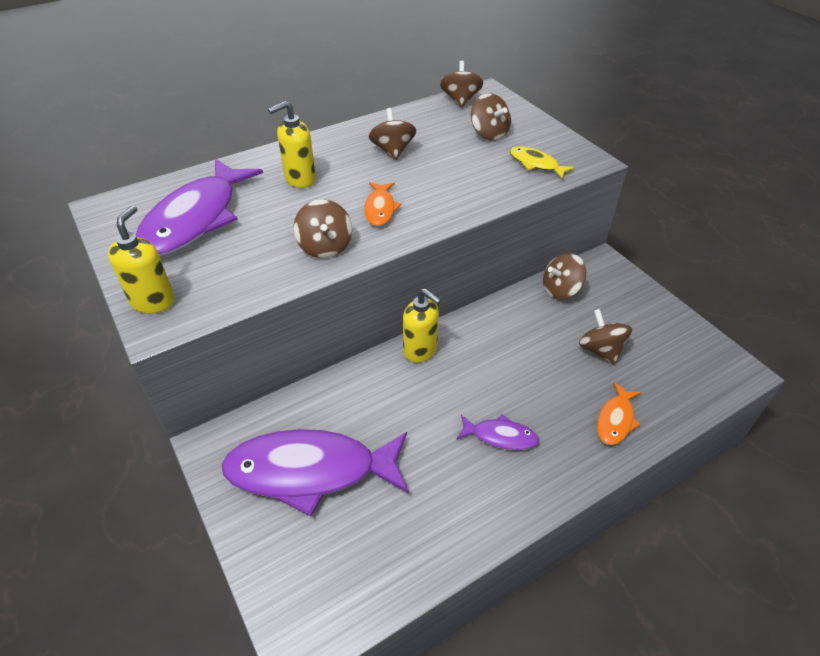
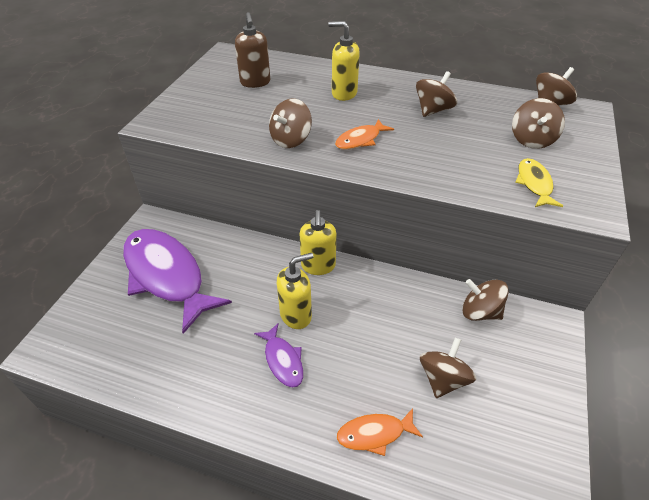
camera: 50 degrees right, 0 degrees up
yellow soap dispenser [108,205,175,314] -> yellow soap dispenser moved to [277,253,314,329]
purple fish [136,159,263,256] -> brown soap dispenser [235,12,270,88]

